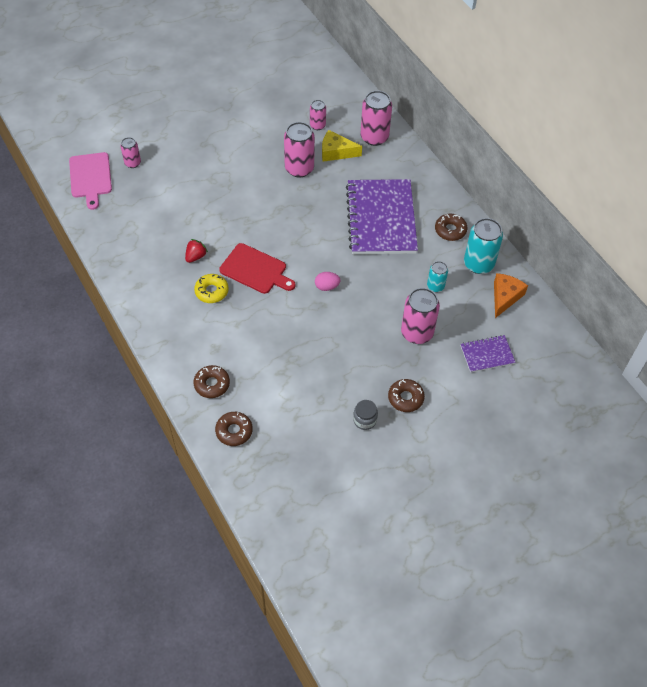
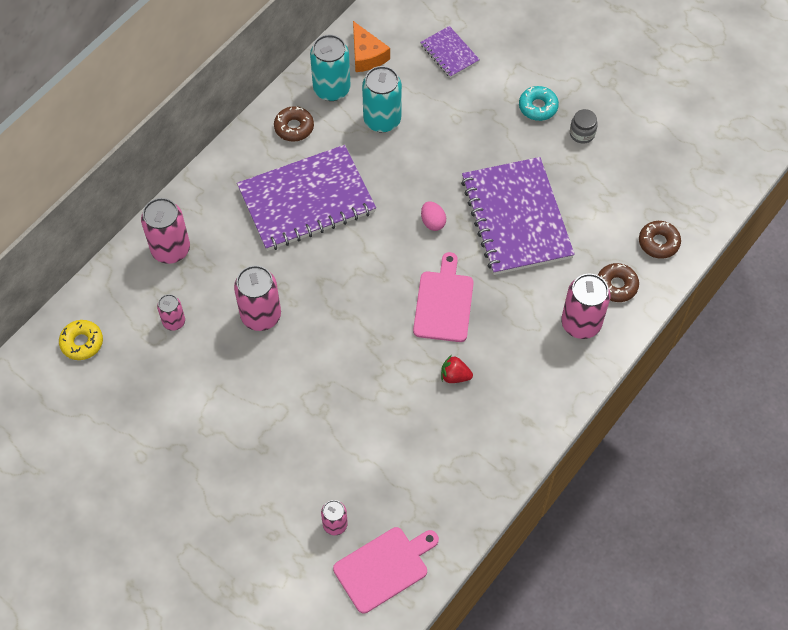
camera: 110 degrees left, 5 degrees up
yellow donut [194,274,229,303] -> yellow donut moved to [59,320,103,360]
red cutting board [219,243,295,294] -> pink cutting board [413,252,474,342]
yellow cheese [322,130,362,162] -> none
brown donut [388,379,425,412] -> turquoise donut [519,86,559,121]
pink can [401,288,440,344] -> pink can moved to [561,273,610,339]
turquoise can [427,261,448,292] -> turquoise can [362,66,402,133], size x1.78
orange cheese [494,273,528,318] -> orange cheese turned 120 degrees counterclockwise [353,21,390,72]
none -> purple notebook [461,157,575,275]

